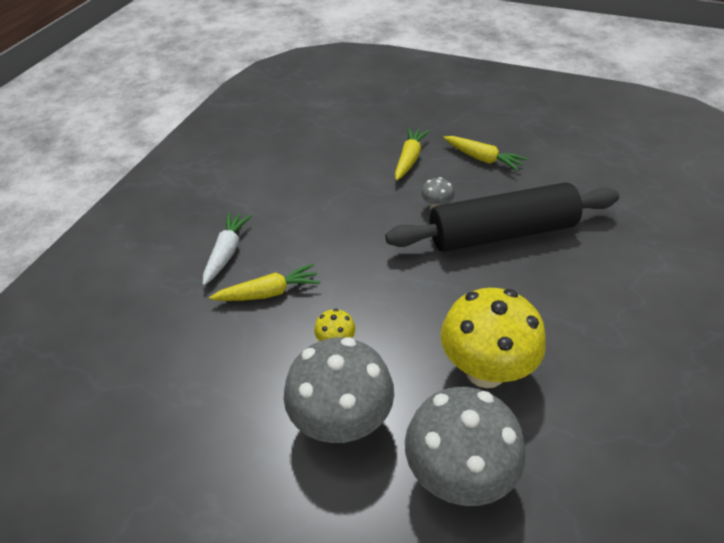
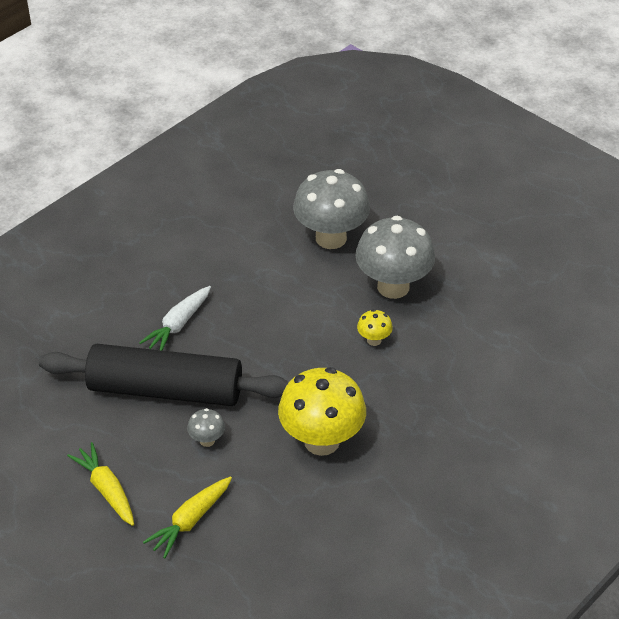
camera: 160 degrees left, 0 degrees up
white carrot [203,212,252,285] -> white carrot moved to [139,286,211,350]
yellow carrot [209,264,320,301] -> none
yellow mushroom [441,288,546,388] -> yellow mushroom moved to [278,367,366,456]

